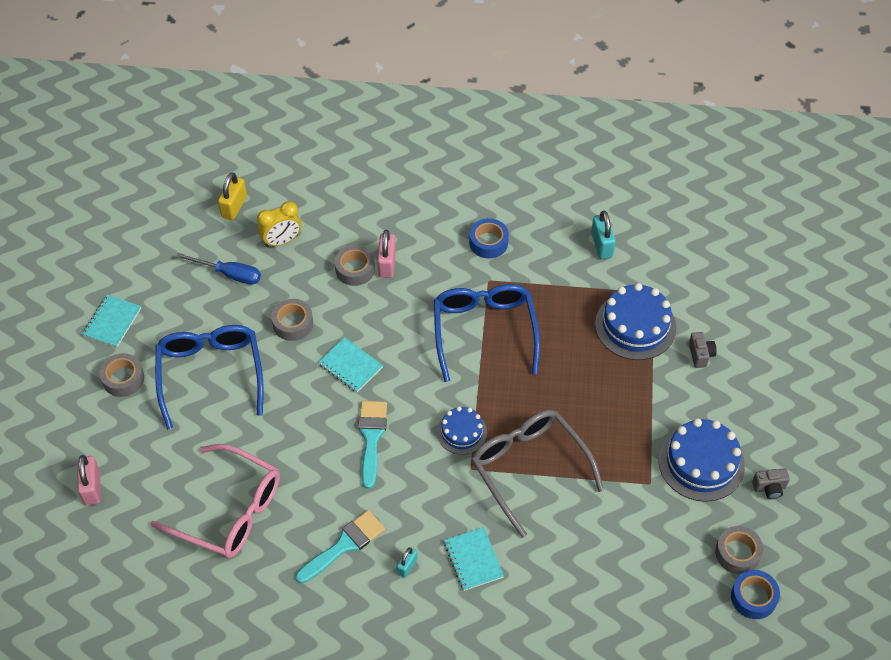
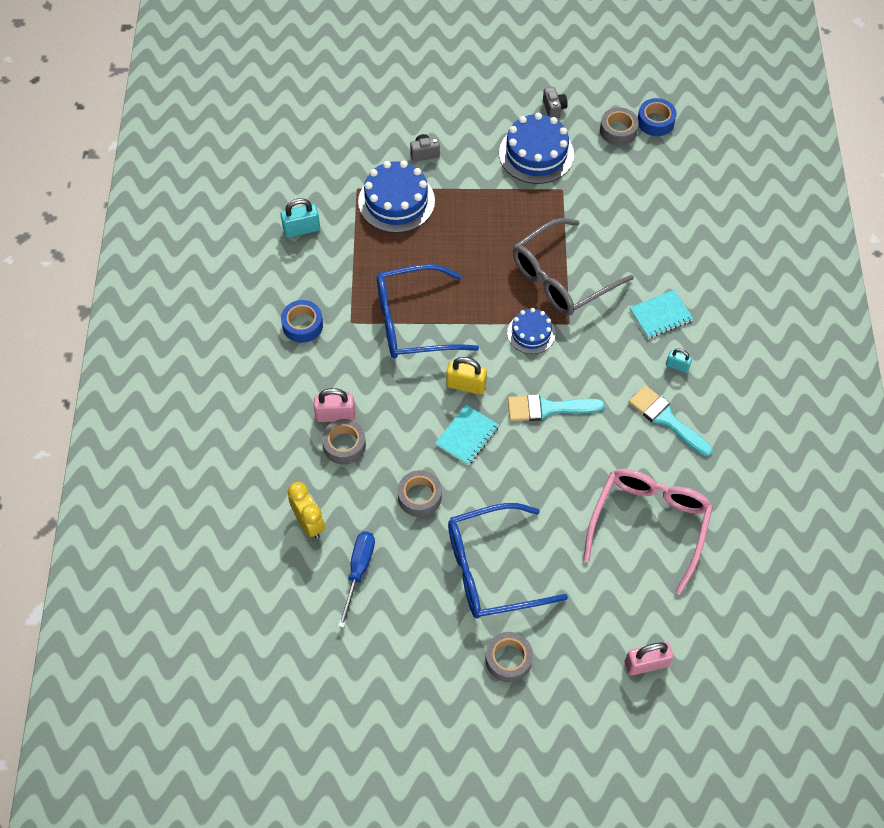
camera: 95 degrees left, 5 degrees up
turquoise notebook [82,295,141,347] -> none
yellow padlock [218,172,247,220] -> yellow padlock moved to [446,357,487,395]

